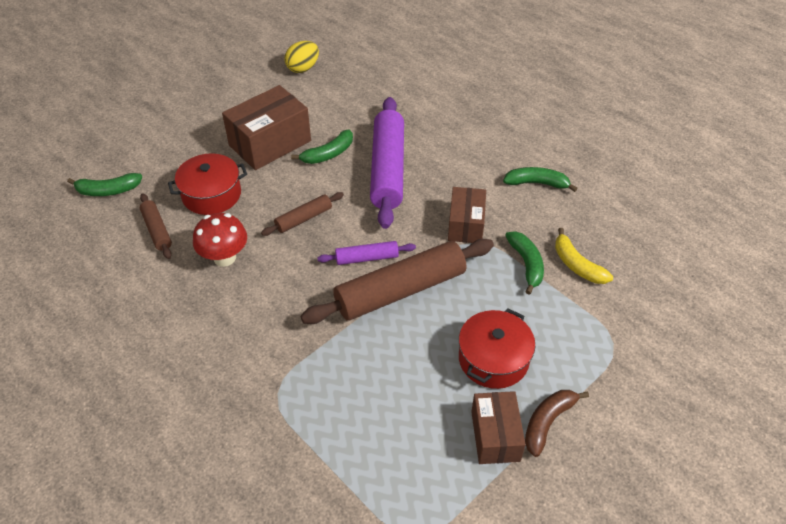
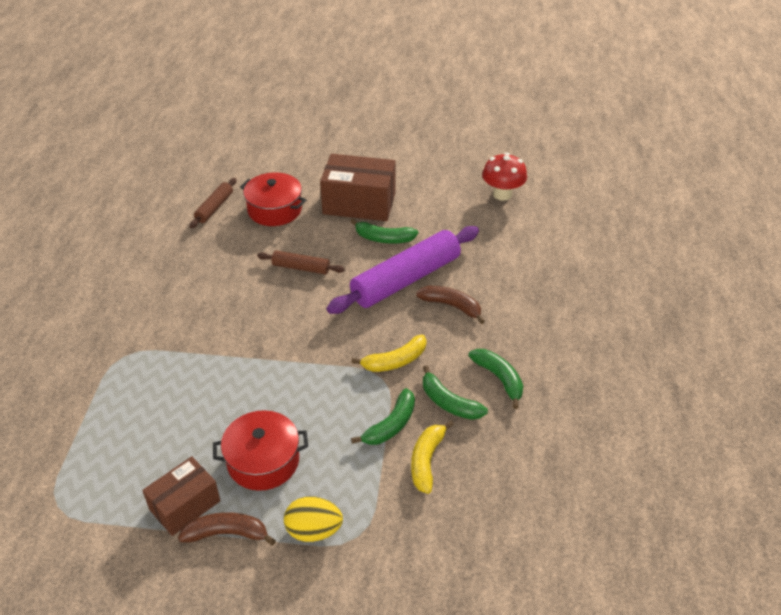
camera: 50 degrees right, 5 degrees down
green banana [67,173,142,196] -> green banana moved to [423,366,488,420]
red mushroom [193,213,247,267] -> red mushroom moved to [482,153,527,201]
yellow egg [285,41,319,73] -> yellow egg moved to [284,497,343,542]
brown rolling pin [300,239,494,324] -> none
purple rolling pin [317,241,416,265] -> none
brown box [448,187,486,243] -> yellow banana [351,335,427,372]
none -> brown banana [416,286,485,324]

